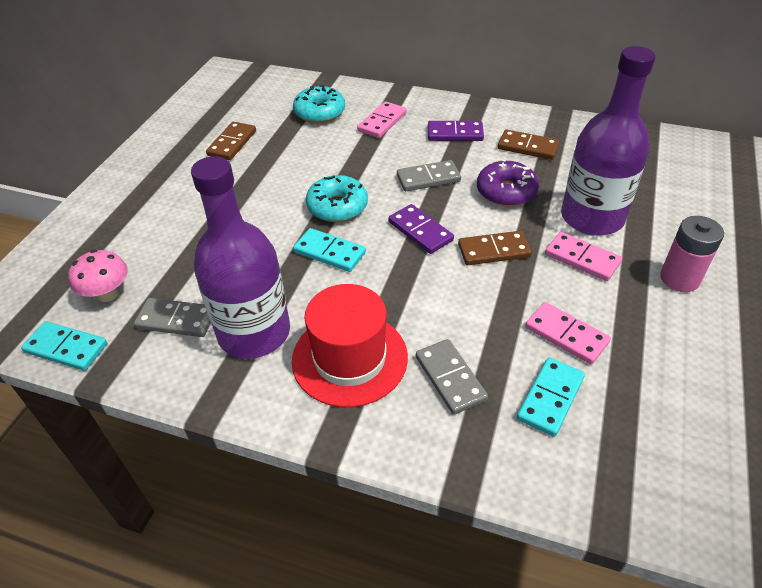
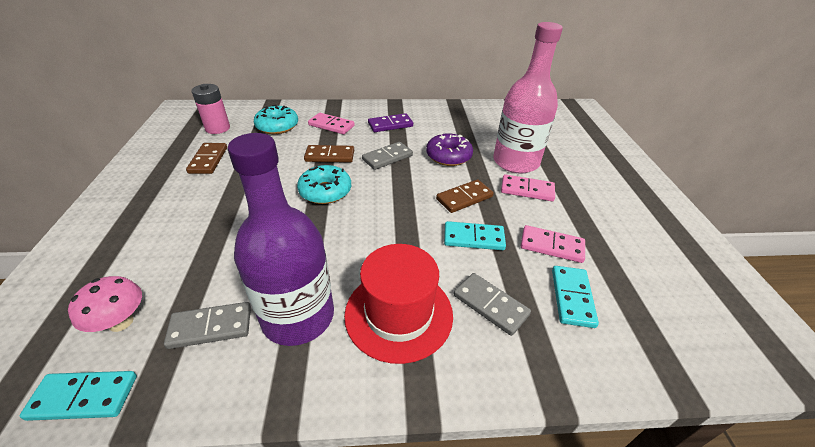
camera: 25 degrees left, 5 degrees down
turquoise domino [293,228,366,272] -> turquoise domino moved to [444,221,506,250]
pink domino [357,101,407,138] -> pink domino turned 75 degrees counterclockwise [308,113,355,134]
purple domino [389,204,454,254] -> none
brown domino [498,129,559,160] -> brown domino moved to [304,145,354,163]
purple bottle [561,46,656,236] -> pink bottle [493,22,563,174]
pink battery [660,216,724,292] -> pink battery moved to [191,84,230,134]

